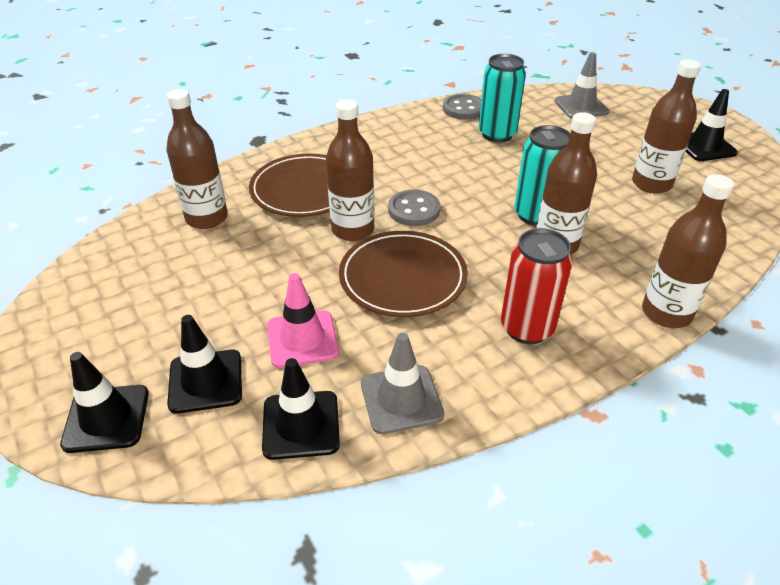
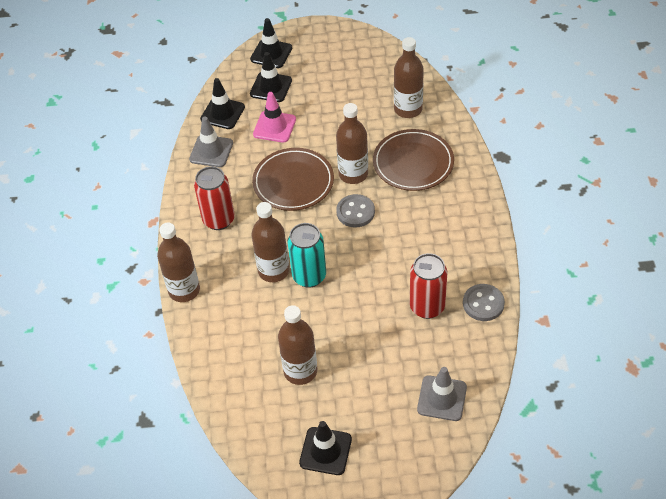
camera: 120 degrees right, 10 degrees up
turquoise can [479,54,526,142] -> red can [410,253,447,319]

